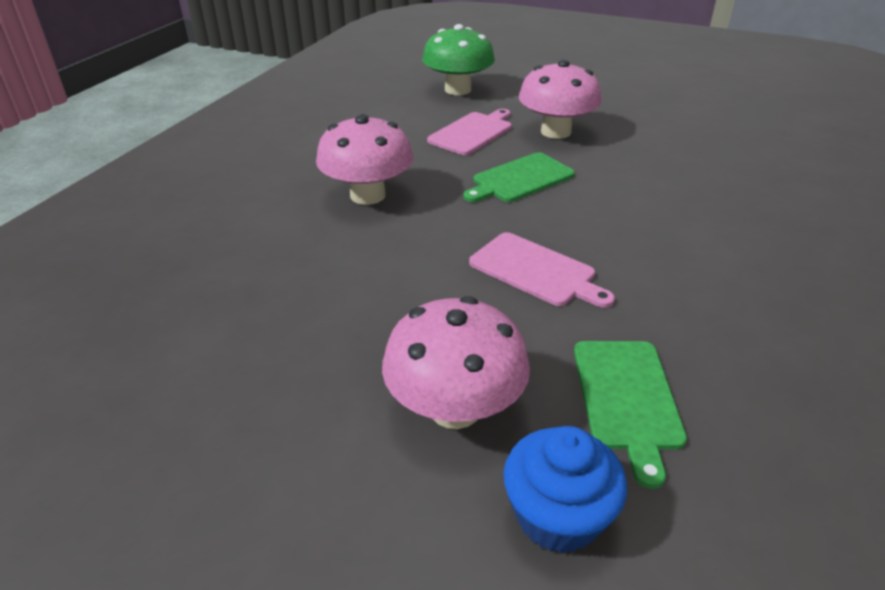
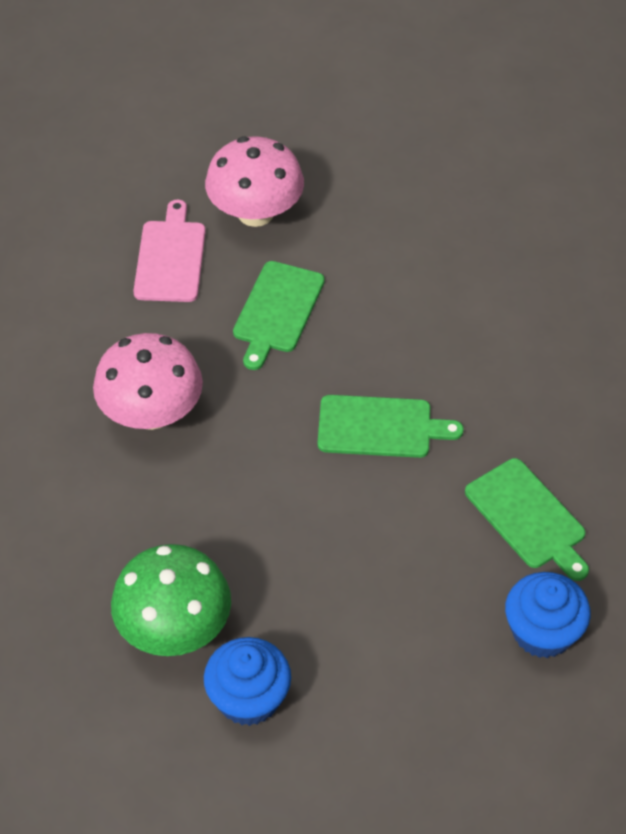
camera: 35 degrees left, 15 degrees up
pink mushroom [382,296,530,429] -> none
green mushroom [422,24,495,95] -> green mushroom moved to [111,544,231,656]
pink cutting board [469,232,615,308] -> green cutting board [318,395,464,458]
none -> blue cupcake [204,637,291,726]

